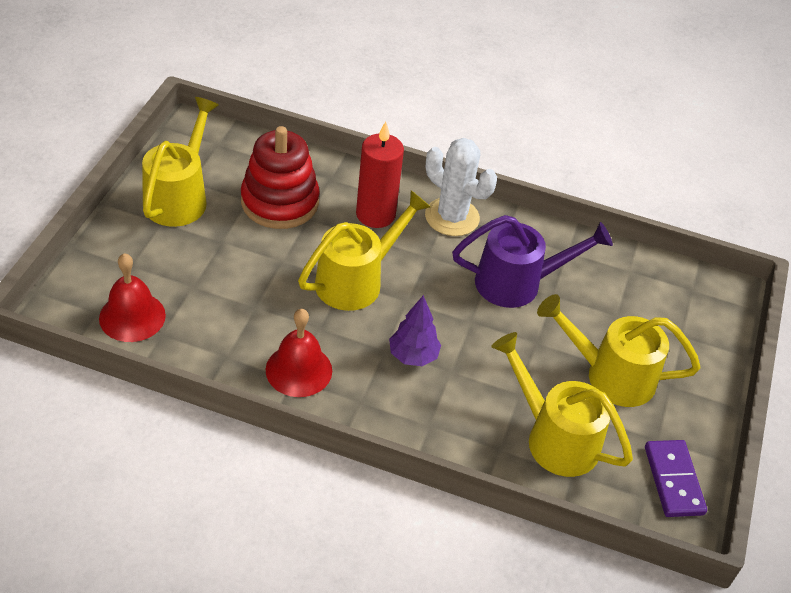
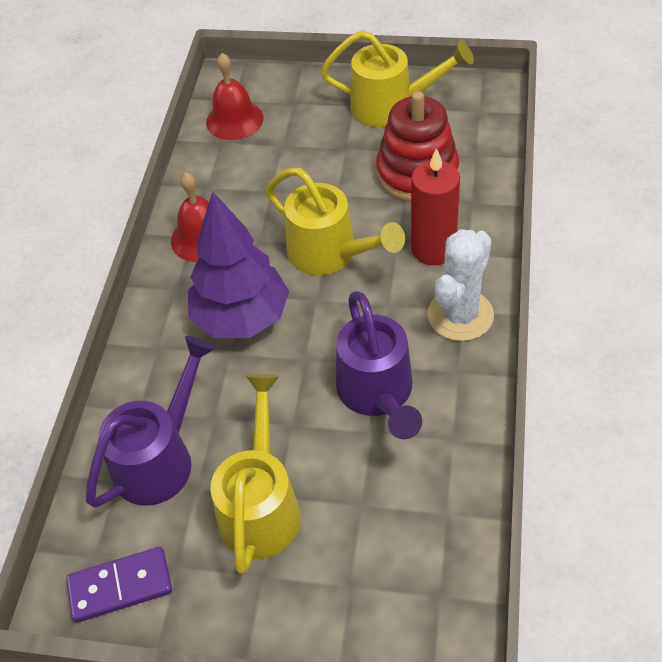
camera: 90 degrees right, 5 degrees up
purple tree [389,295,441,366] -> purple tree [188,192,289,338], size x1.84
yellow watering can [491,332,633,477] -> purple watering can [86,336,216,508]

